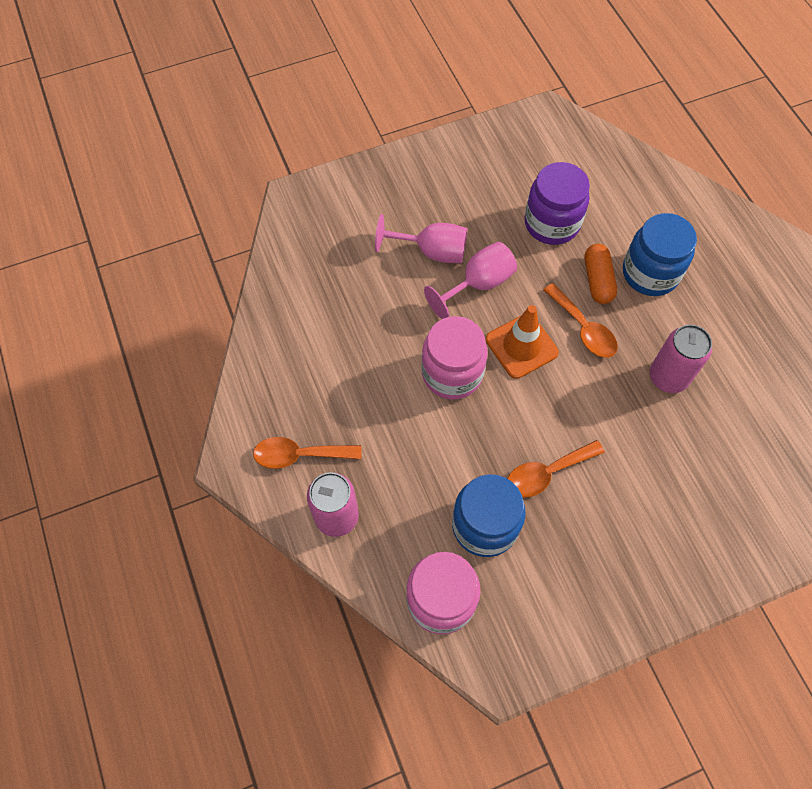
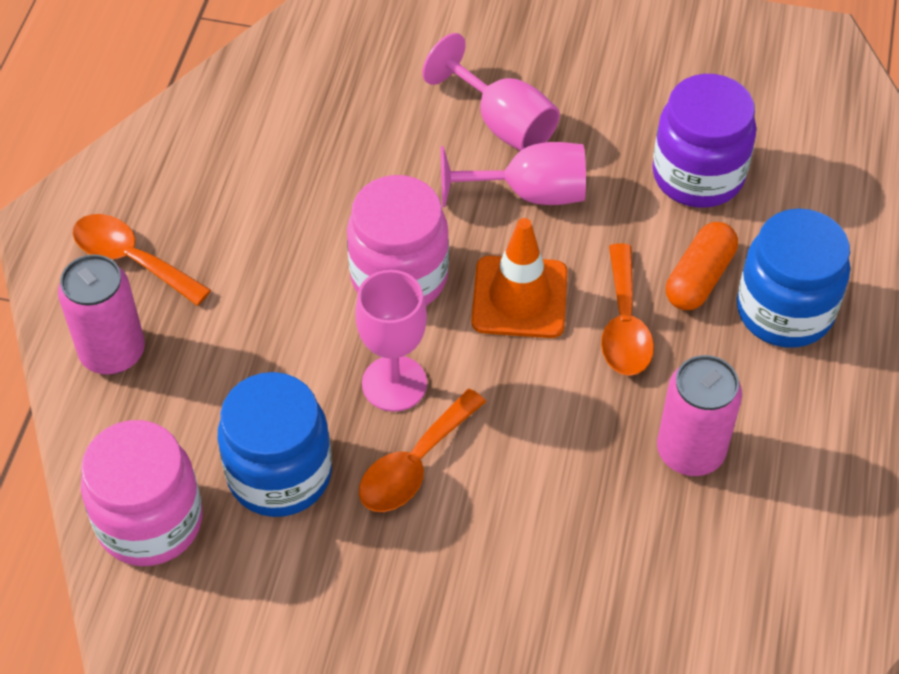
camera: 35 degrees right, 10 degrees down
orange spoon [508,440,605,498] -> orange spoon turned 60 degrees counterclockwise [359,389,486,512]
none -> pink goblet [355,270,427,412]

